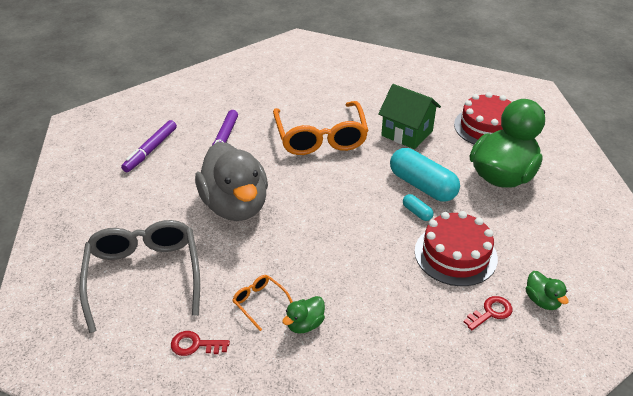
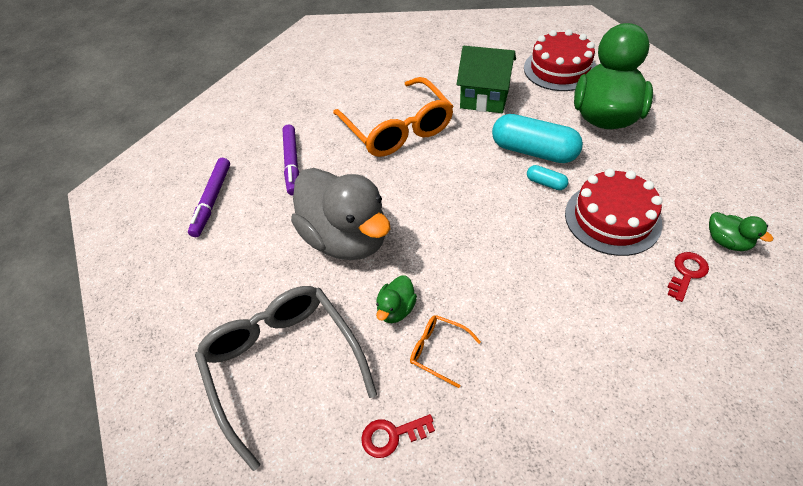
camera: 15 degrees left, 10 degrees up
green duck [282,296,325,334] -> green duck moved to [376,275,417,323]

